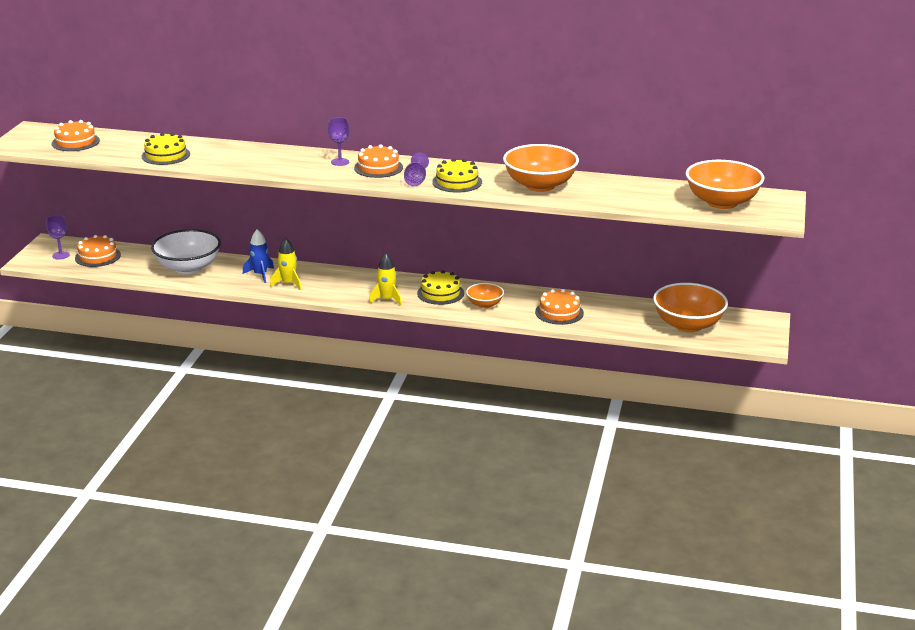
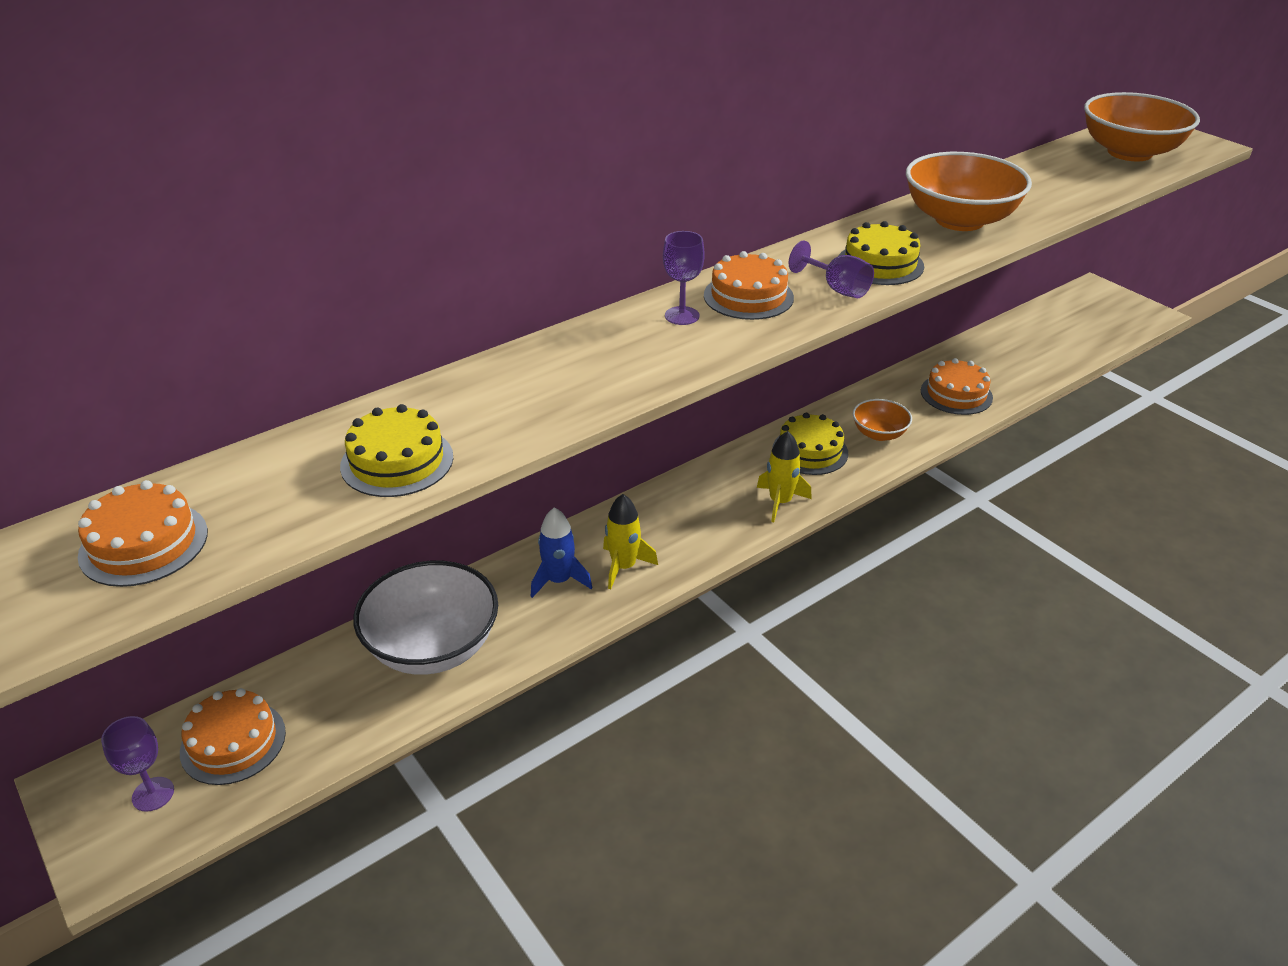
camera: 50 degrees left, 10 degrees up
orange bowl [653,283,728,332] -> none

